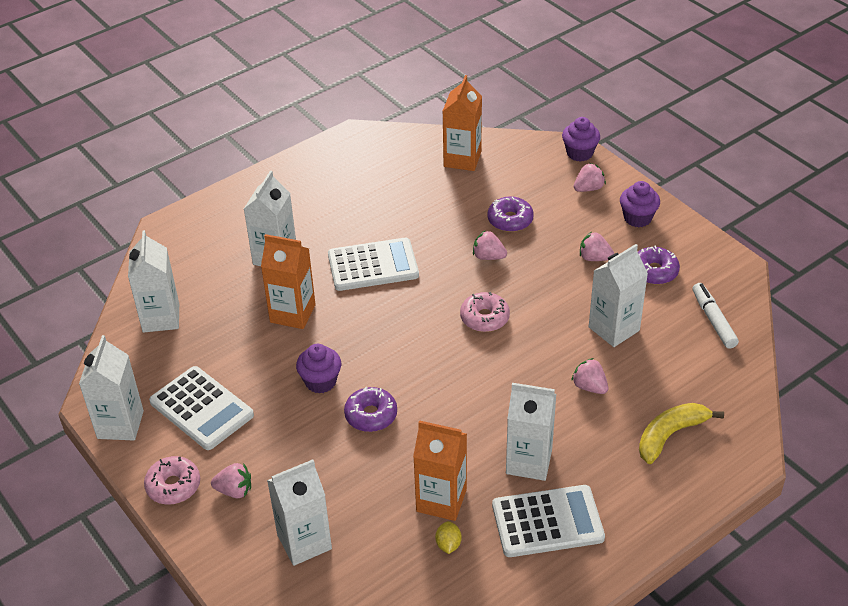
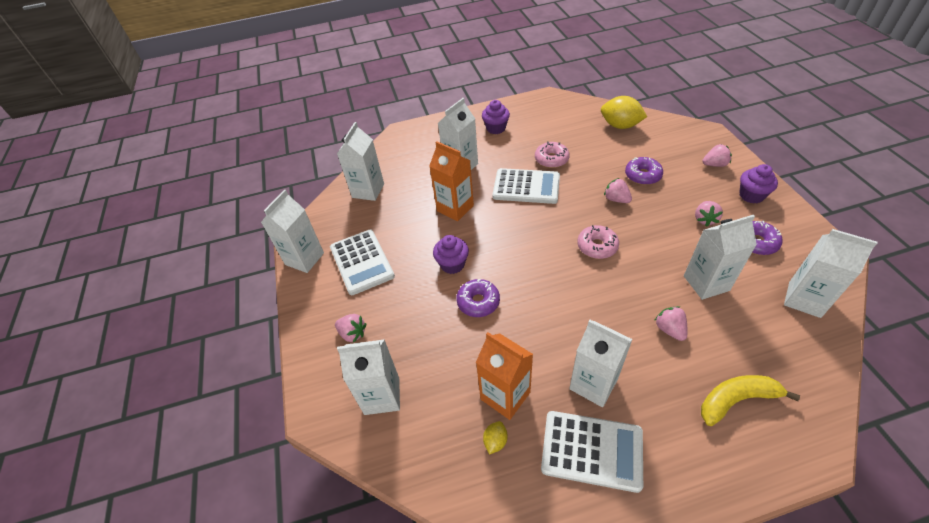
camera: 25 degrees right, 5 degrees up
pink donut [144,456,200,505] -> pink donut moved to [535,141,570,168]
orange carton [442,75,482,171] -> yellow lemon [601,96,647,129]
purple cupcake [562,117,600,162] -> purple cupcake moved to [482,100,510,134]
pink strawberry [580,232,614,261] -> pink strawberry turned 120 degrees counterclockwise [695,201,723,227]
white marker [693,283,739,349] -> white carton [784,229,877,318]

